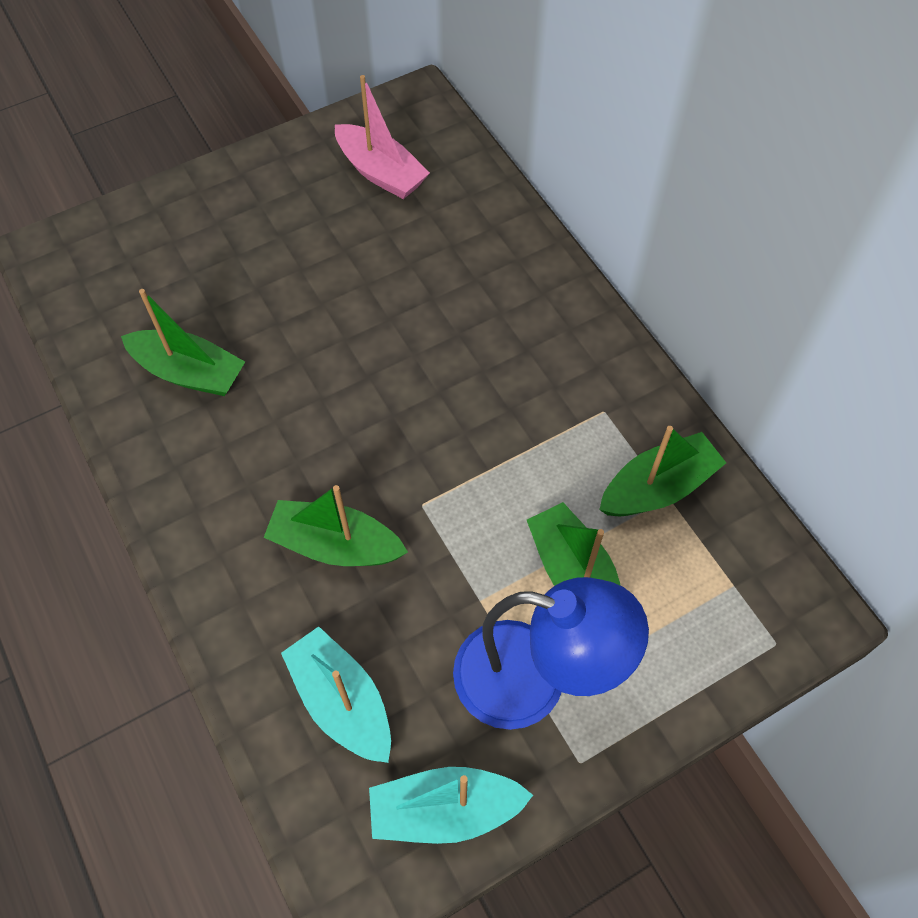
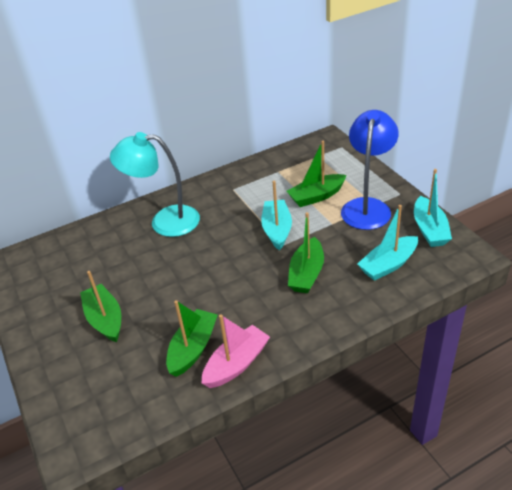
camera: 85 degrees left, 20 degrees down
pink boat [335,75,430,199] -> pink boat moved to [201,314,270,388]
green boat [599,426,726,516] -> green boat moved to [80,271,121,342]
none -> turquoise lamp [110,132,200,237]
none -> turquoise boat [261,181,292,250]

